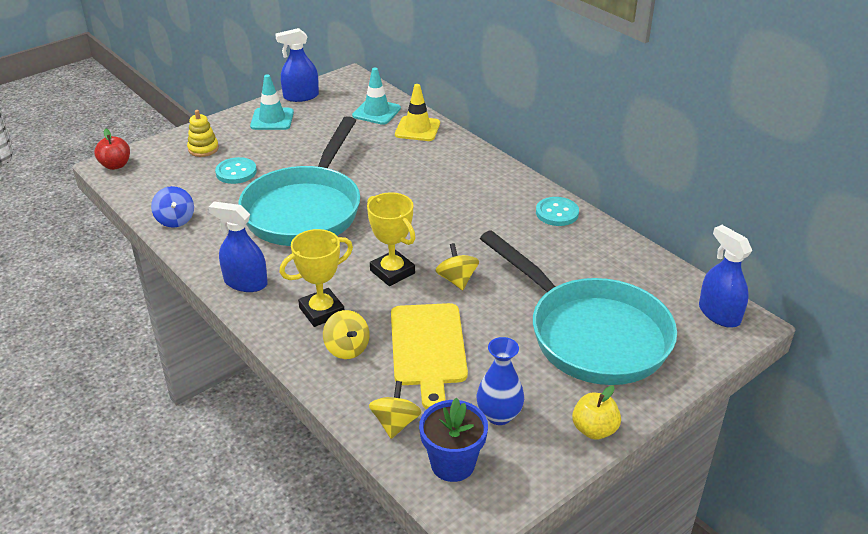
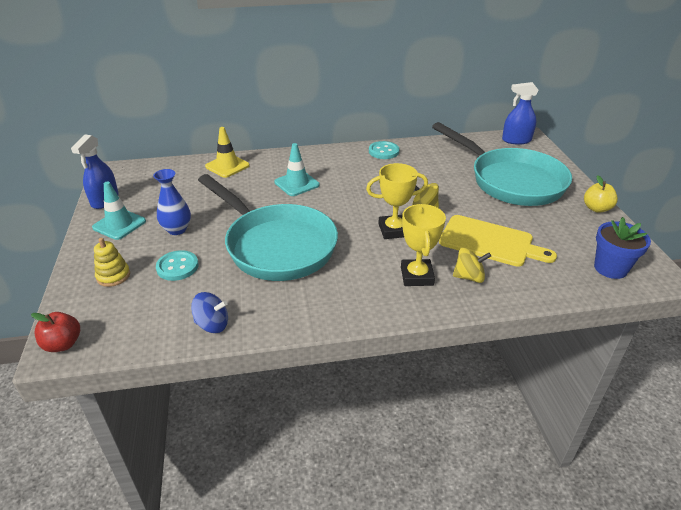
camera: 60 degrees left, 0 degrees up
blue spray bottle [209,201,268,292] -> none
turquoise traffic cone [352,68,401,125] -> turquoise traffic cone moved to [274,143,320,196]
yellow spinning top [369,381,422,439] -> none
blue vase [476,337,524,425] -> blue vase moved to [153,169,191,235]
turquoise pan [480,230,677,385] -> turquoise pan turned 60 degrees clockwise [432,122,572,206]

